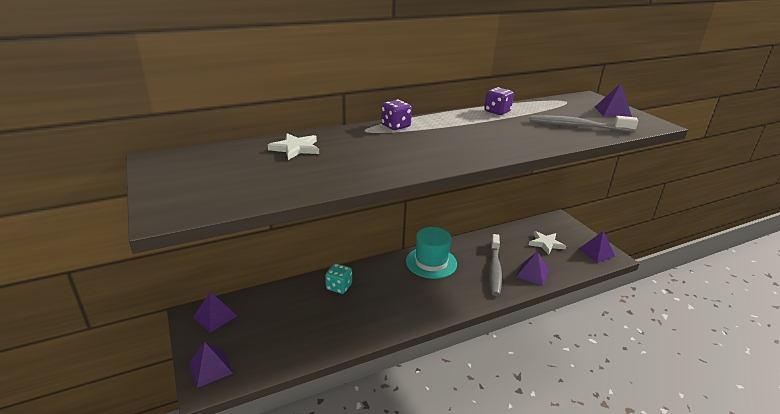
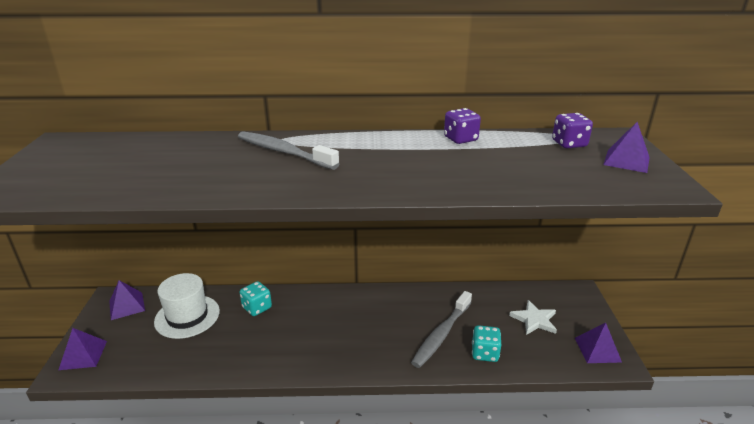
camera: 25 degrees right, 0 degrees up
white star [268,133,319,160] -> none
purple dice [381,100,412,130] -> purple dice moved to [552,113,593,148]
turquoise hat [406,227,457,279] -> none
purple pyramid [516,251,549,286] -> turquoise dice [472,325,501,362]
grey toothbrush [530,115,638,132] -> grey toothbrush moved to [238,131,339,170]
none -> white hat [154,273,220,339]

